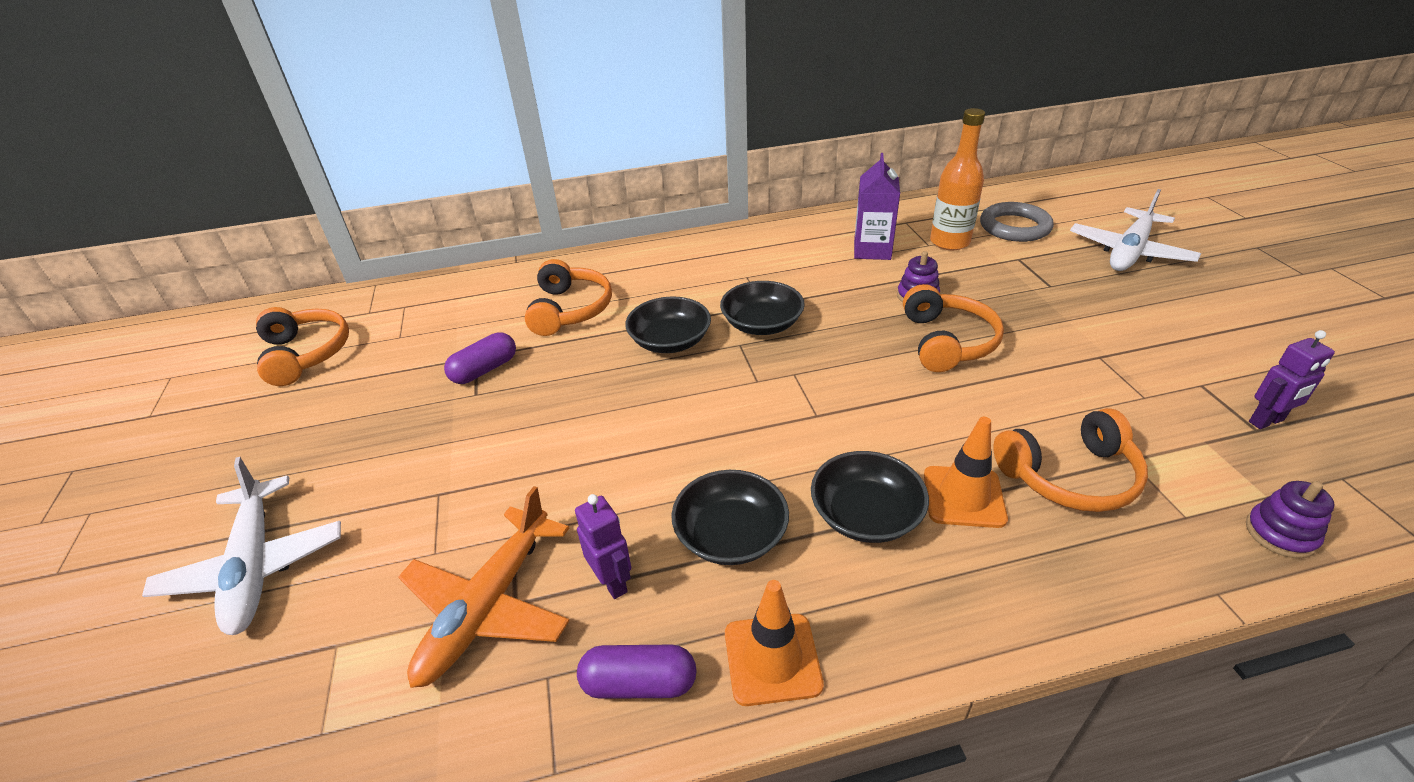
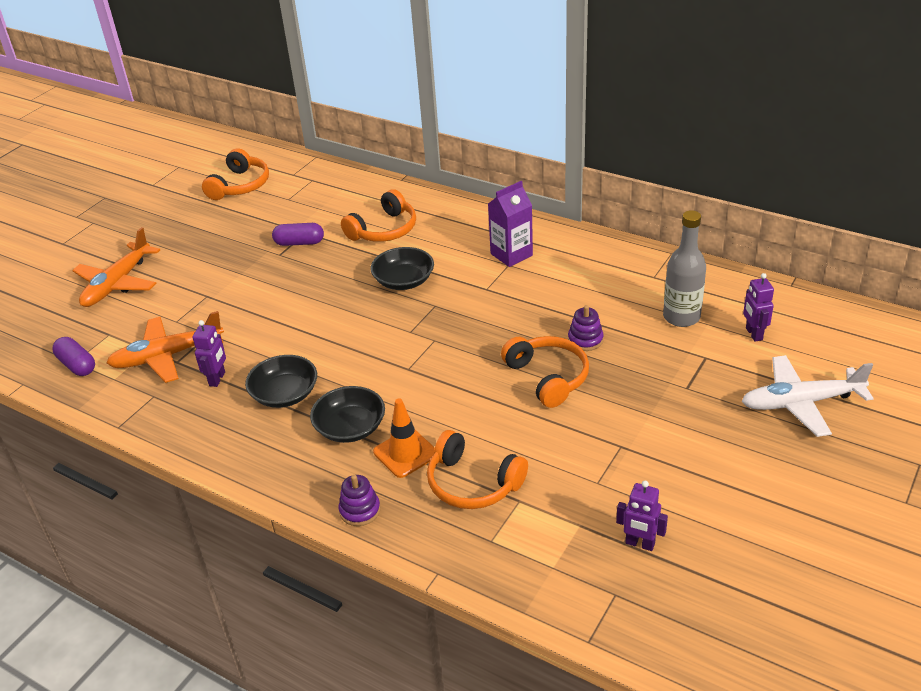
camera: 45 degrees right, 0 degrees up
white plane [142,457,341,635] -> orange plane [72,227,160,307]
purple capsule [577,645,697,699] -> purple capsule moved to [52,337,95,376]
black bowl [720,281,805,335] -> none
orange traffic cone [725,580,824,706] -> none
purple carton [854,153,900,260] -> purple carton moved to [488,181,533,267]
orange headphones [903,284,1004,372] -> orange headphones turned 75 degrees counterclockwise [501,336,589,408]
orange bottle [930,108,985,250] -> grey bottle [663,210,706,327]
grey ring [980,202,1054,242] -> purple robot [743,273,774,342]
purple stacking toy [1246,481,1335,558] -> purple stacking toy moved to [339,475,380,526]

